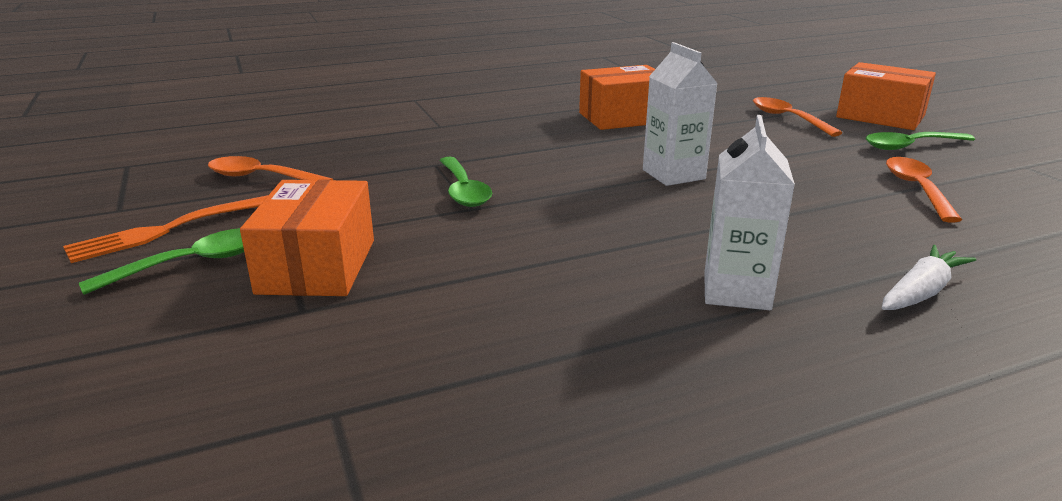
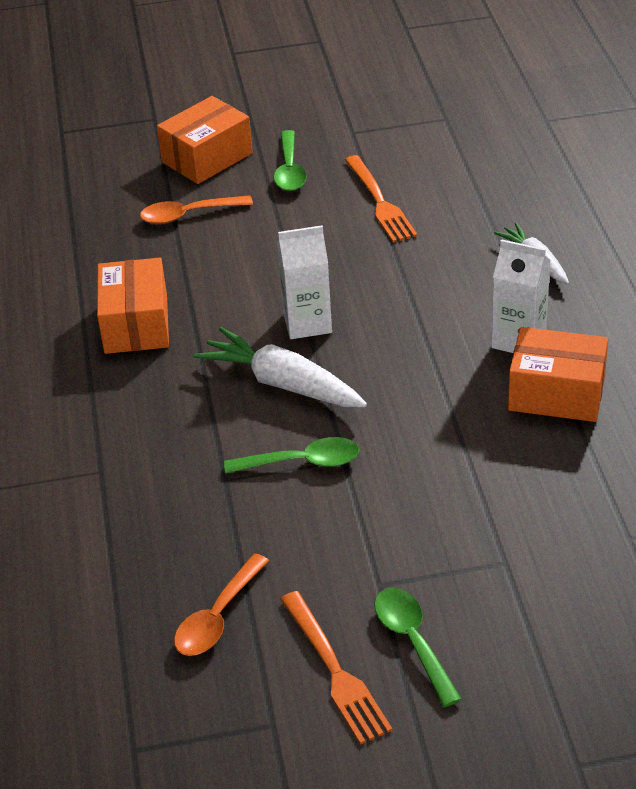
camera: 75 degrees left, 15 degrees up
orange box [240,179,374,296] -> orange box moved to [508,327,608,422]
orange spoon [886,157,962,223] -> orange fork [345,155,417,243]
none -> white carrot [194,327,367,407]

